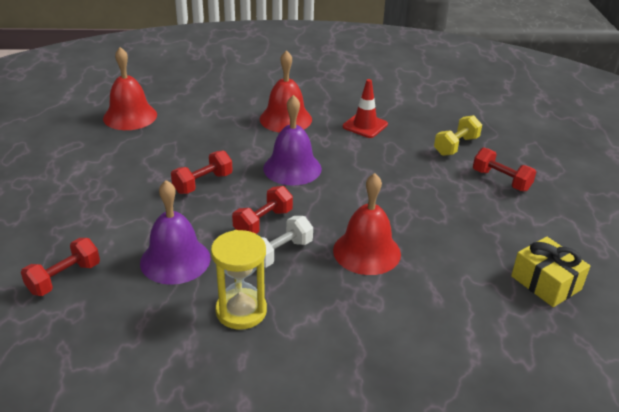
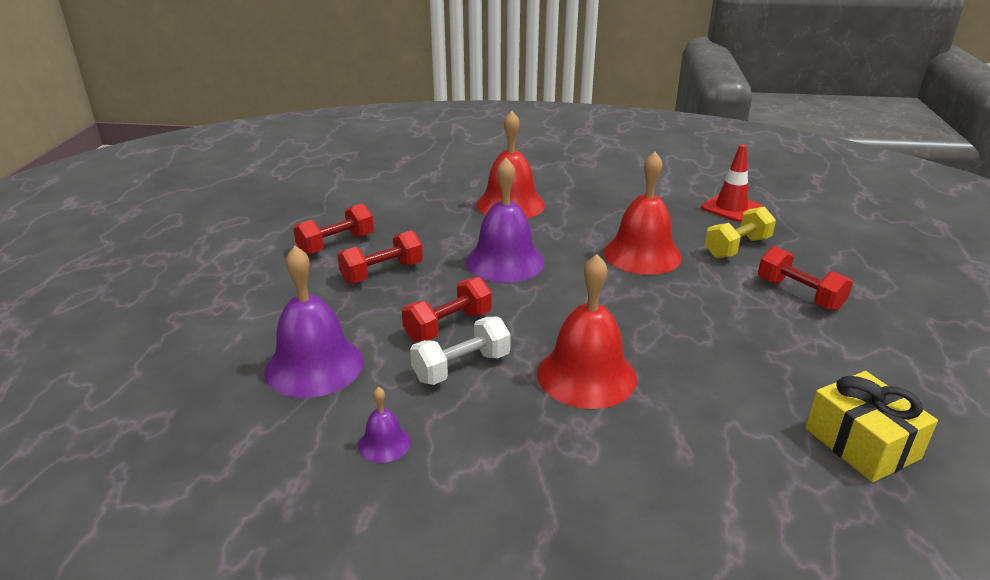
camera: 10 degrees right, 5 degrees down
red dumbbell [21,238,100,296] -> red dumbbell moved to [293,203,374,255]
red bell [103,47,157,130] -> red bell moved to [603,152,682,275]
yellow hourglass [211,230,267,330] -> purple bell [358,387,411,463]
red traffic cone [343,79,388,138] -> red traffic cone moved to [701,144,762,222]

